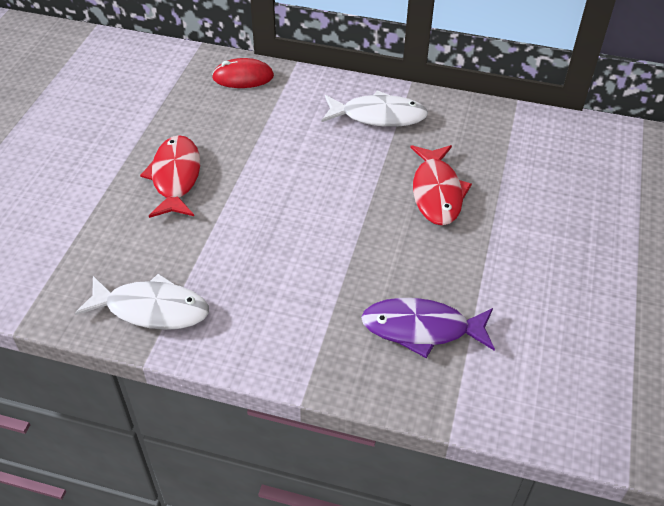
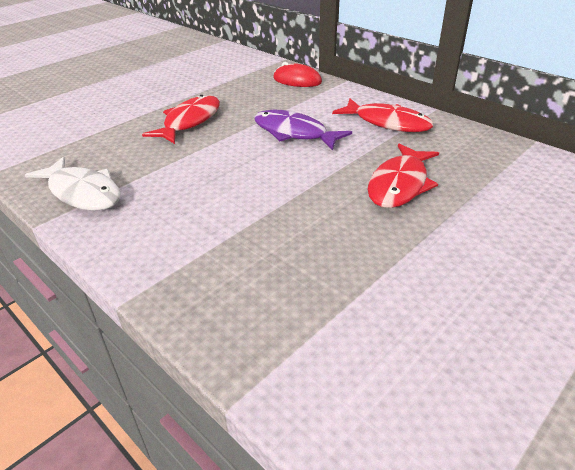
camera: 30 degrees right, 10 degrees down
white fish [322,90,428,127] -> red fish [332,99,434,132]
purple fish [361,298,495,358] -> purple fish moved to [254,110,352,151]

